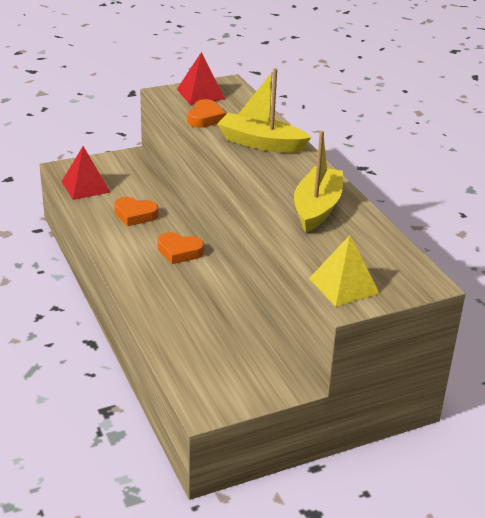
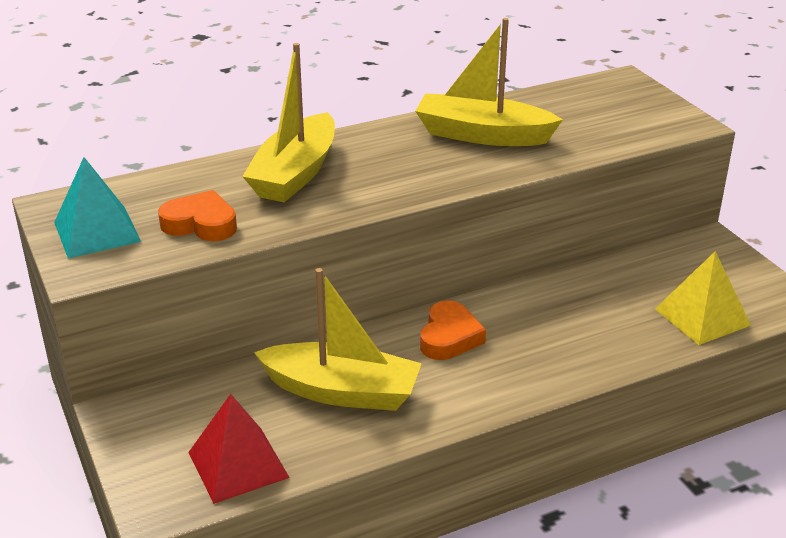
camera: 90 degrees left, 0 degrees up
orange heart [114,197,159,226] -> yellow boat [254,268,422,411]
red pyramid [177,52,225,105] -> turquoise pyramid [54,157,141,259]
yellow pyramid [309,235,380,307] -> yellow pyramid moved to [655,251,751,345]

